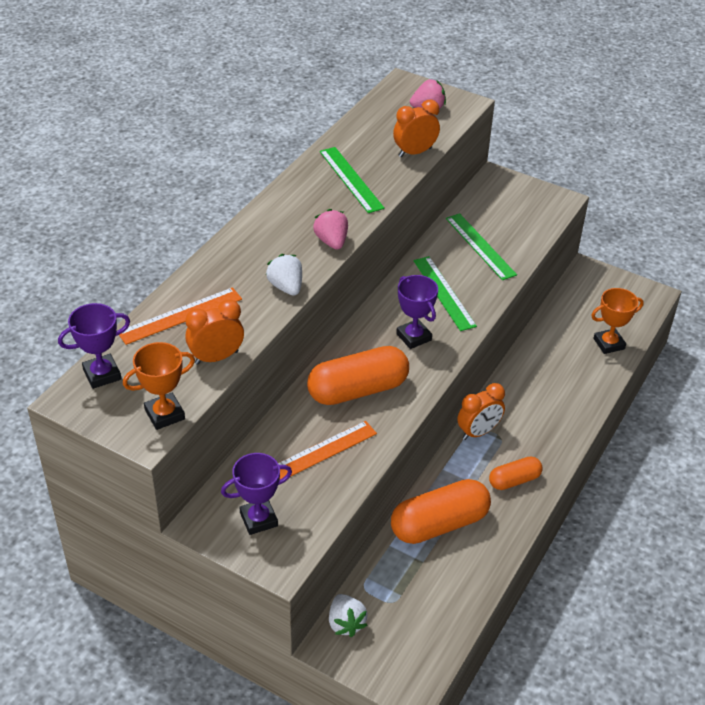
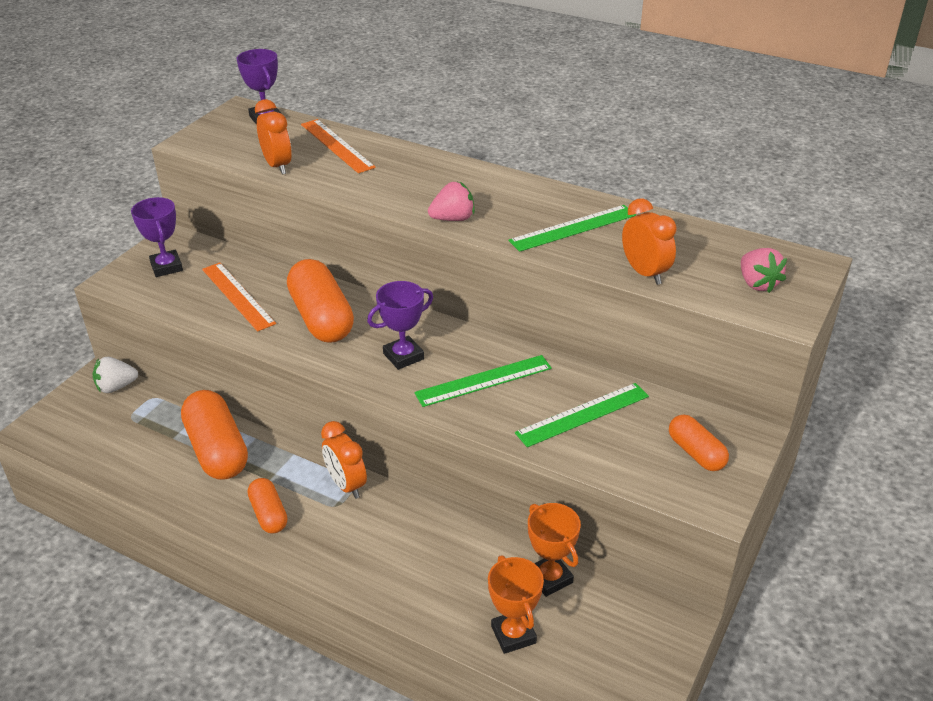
camera: 90 degrees right, 5 degrees down
orange trophy [123,342,195,430] -> orange trophy moved to [528,503,581,597]
white strawberry [266,254,302,296] -> none
none -> orange capsule [669,415,729,471]

